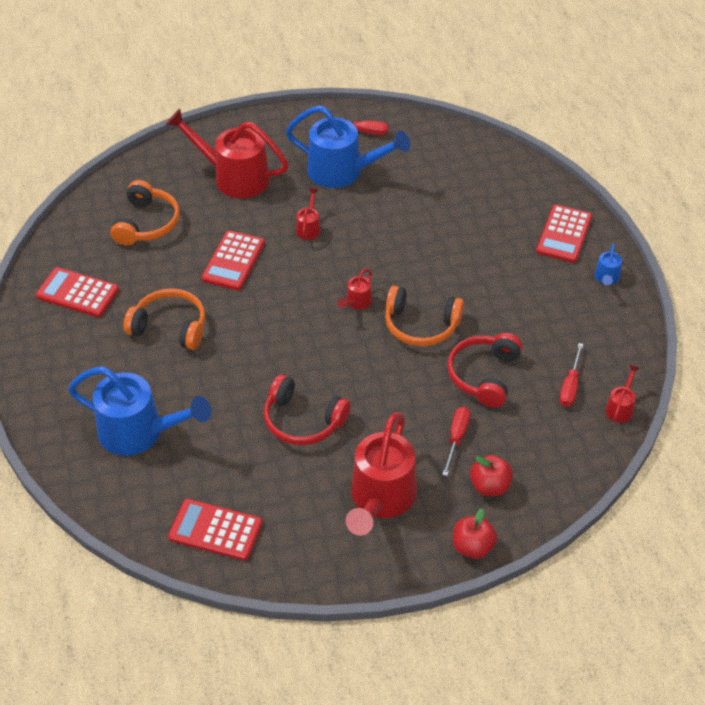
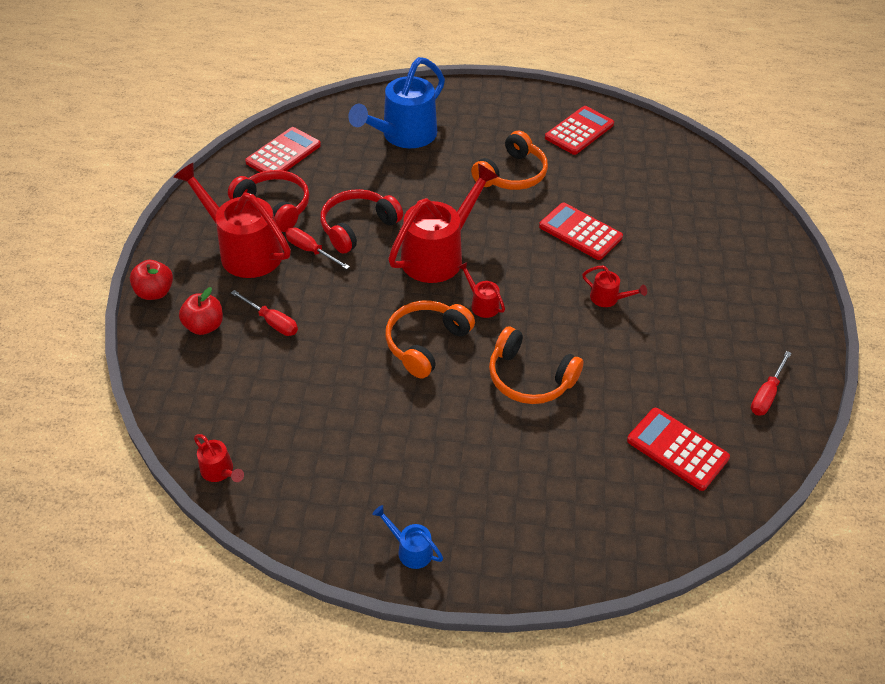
camera: 110 degrees right, 0 degrees up
orange headphones [110,180,180,245] -> orange headphones moved to [489,326,583,404]
red watering can [165,109,289,199] -> red watering can moved to [388,163,499,283]
blue watering can [286,105,410,188] -> none
red headphones [447,333,522,407] -> red headphones moved to [228,170,309,232]
red calculator [536,205,592,263] -> red calculator moved to [627,408,730,491]
red screwdriver [559,343,583,407] -> red screwdriver moved to [285,227,350,269]

